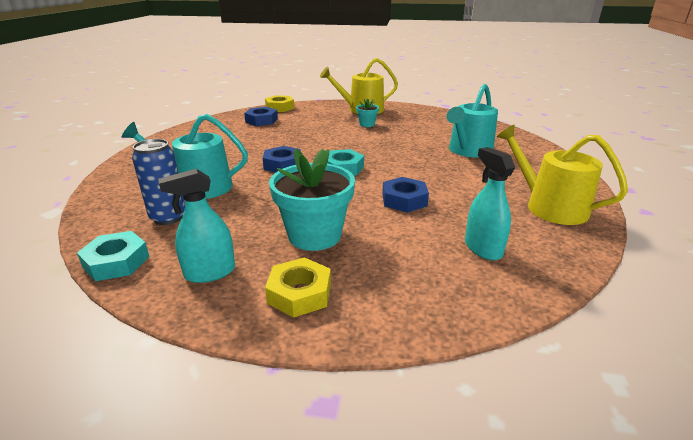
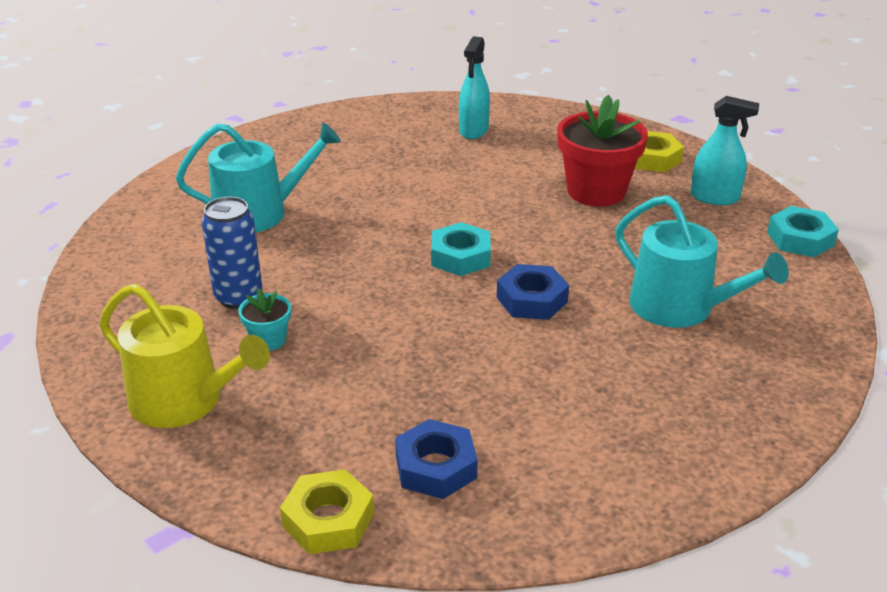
camera: 140 degrees left, 5 degrees up
blue can [132,139,185,225] -> blue can moved to [202,197,262,309]
turquoise flower pot [269,149,355,251] -> red flower pot [557,95,648,206]
blue nut [382,177,429,213] -> none
yellow watering can [497,124,628,225] -> none

